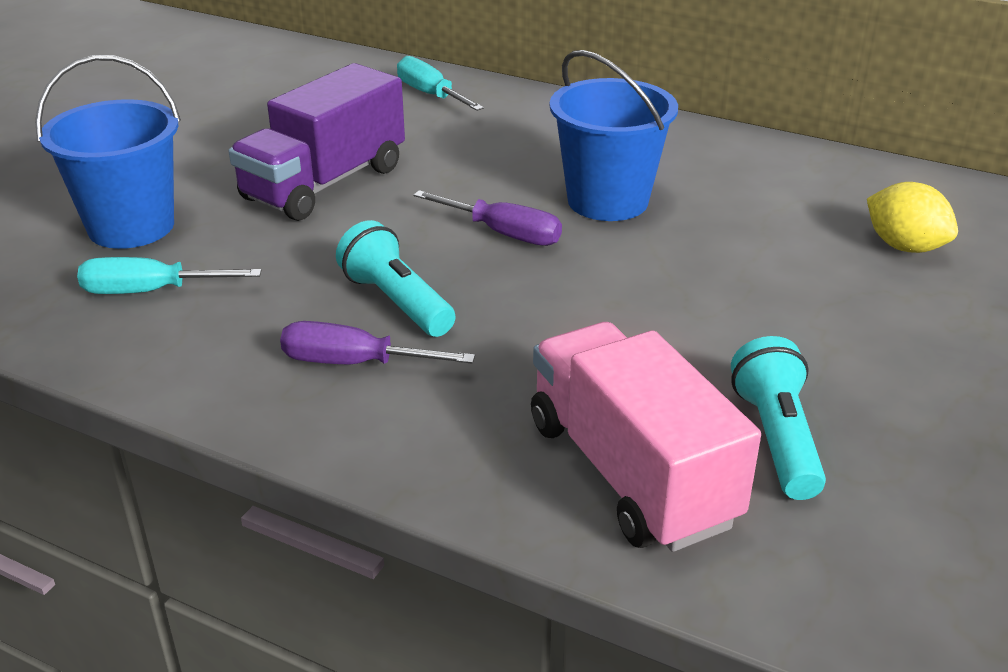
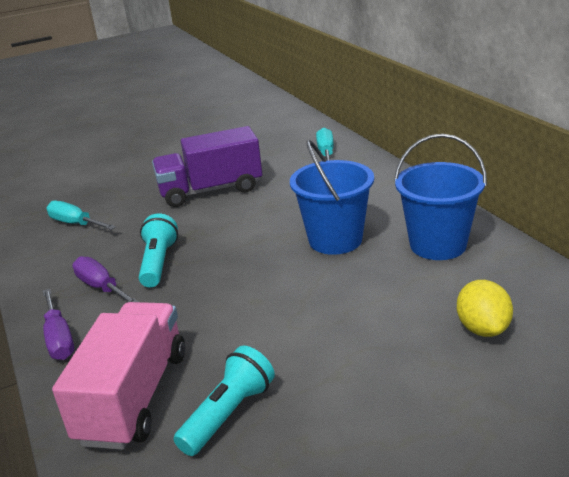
camera: 40 degrees right, 5 degrees down
blue bucket [35,55,181,249] -> blue bucket moved to [394,134,487,260]
purple screwdriver [413,190,562,246] -> purple screwdriver moved to [43,289,74,360]

